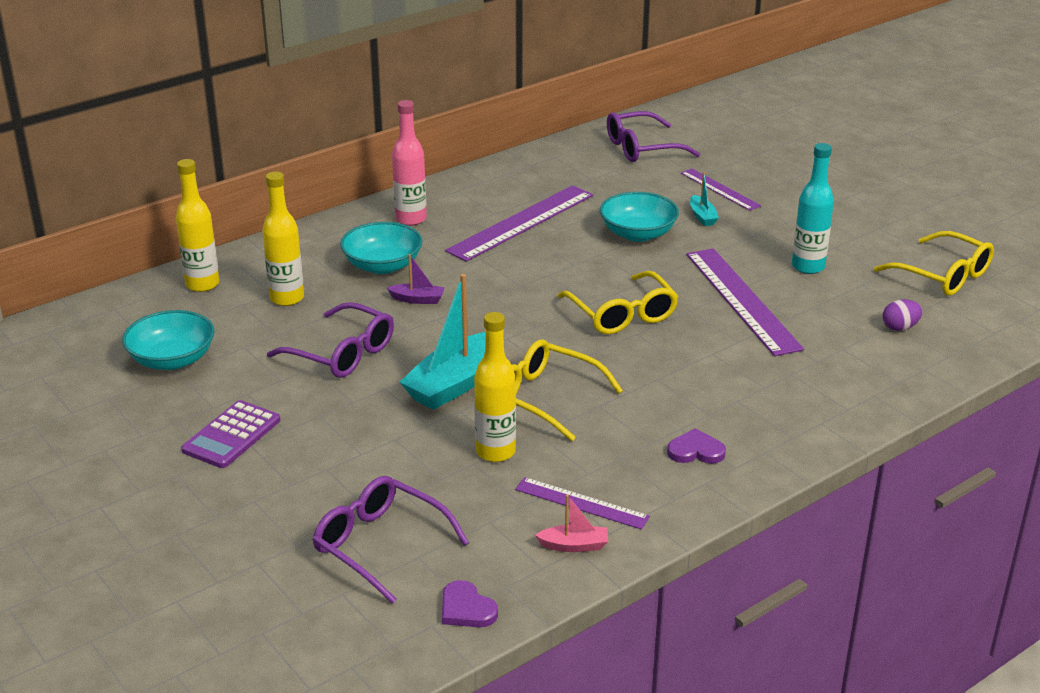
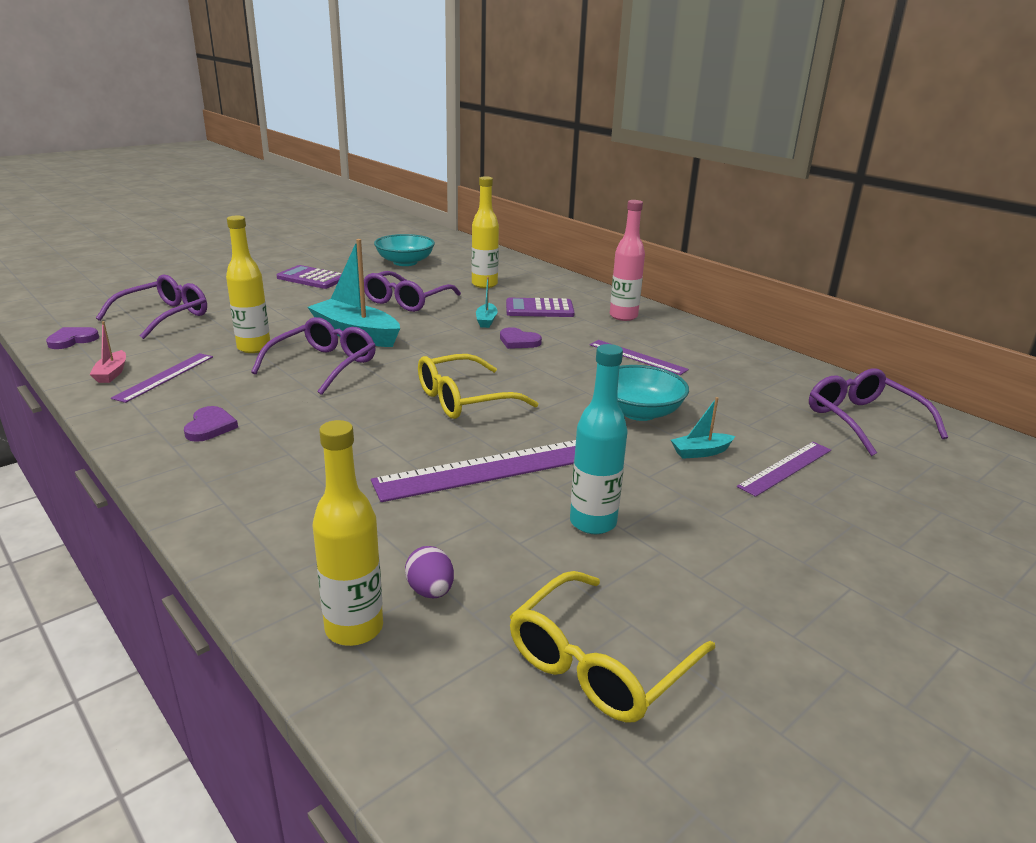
camera: 85 degrees right, 5 degrees down
yellow bottle [176,159,220,292] -> yellow bottle moved to [313,420,383,646]
turquoise bowl [340,222,423,274] -> purple calculator [506,298,575,317]
purple boat [387,254,445,304] -> turquoise boat [476,277,498,328]
purple ruler [445,185,593,262] -> purple ruler [590,340,689,375], size x0.56
yellow glasses [512,339,623,441] -> purple glasses [251,317,376,395]
none -> purple heart [500,327,542,349]

